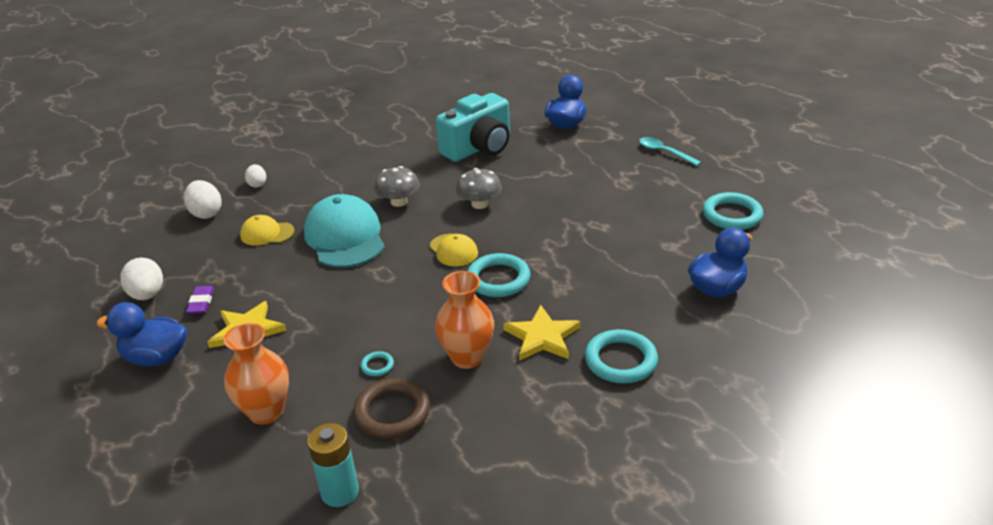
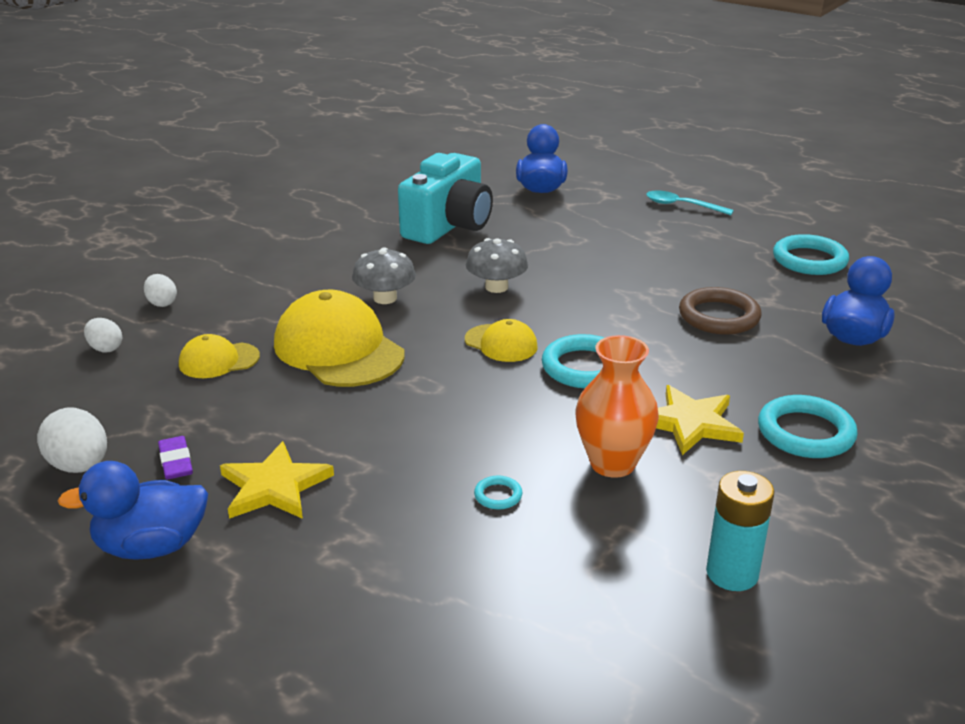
camera: 20 degrees left, 5 degrees down
white egg [184,180,222,219] -> white egg [84,318,122,353], size x0.62
orange vase [224,323,289,425] -> none
turquoise cap [304,194,385,268] -> yellow cap [274,290,405,387]
turquoise battery [307,423,359,507] -> turquoise battery moved to [706,471,775,591]
brown ring [353,378,430,439] -> brown ring moved to [679,287,762,335]

